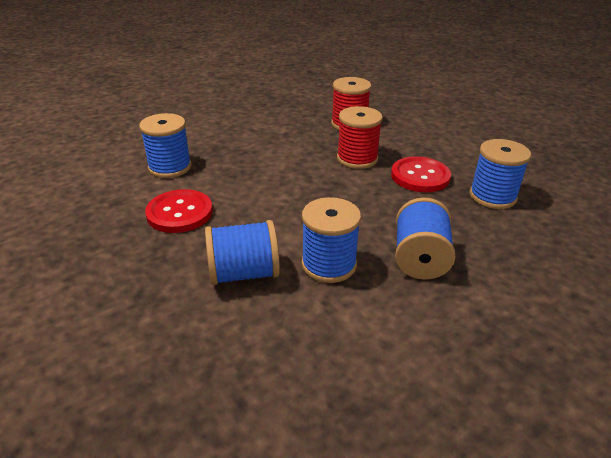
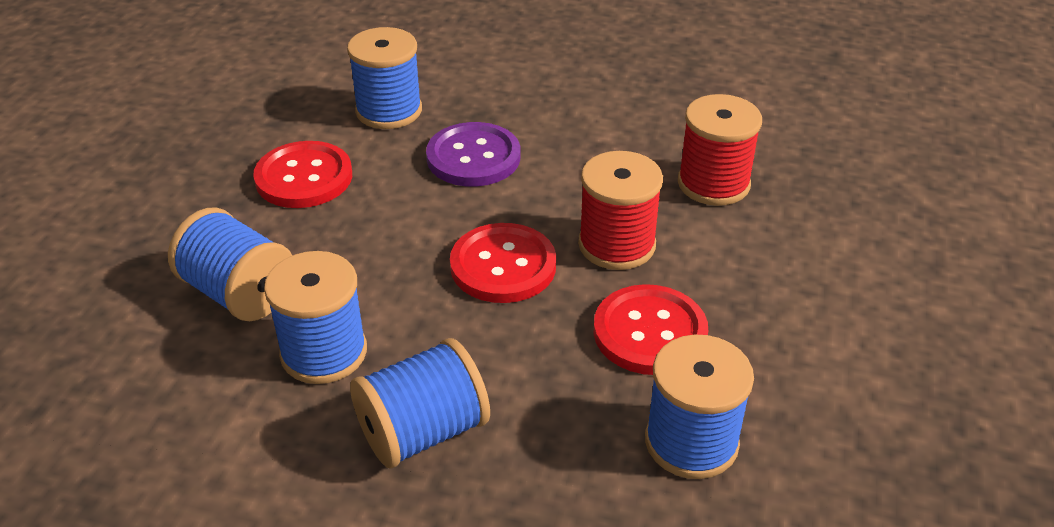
camera: 50 degrees right, 5 degrees up
none -> purple button [426,122,520,187]
none -> red button [450,223,556,303]

